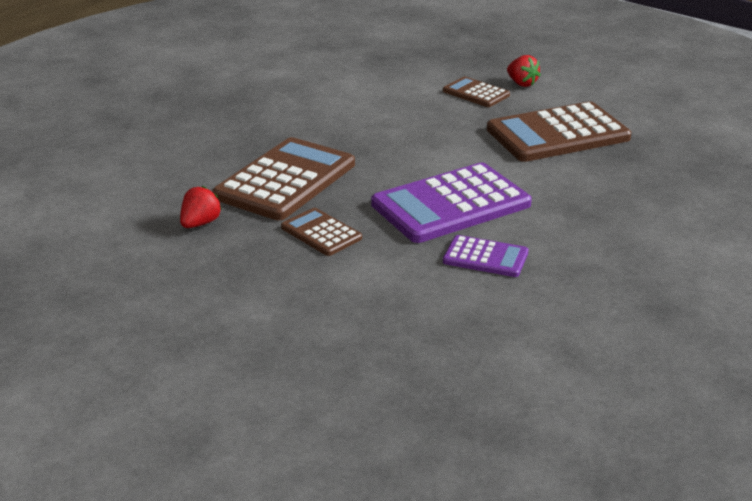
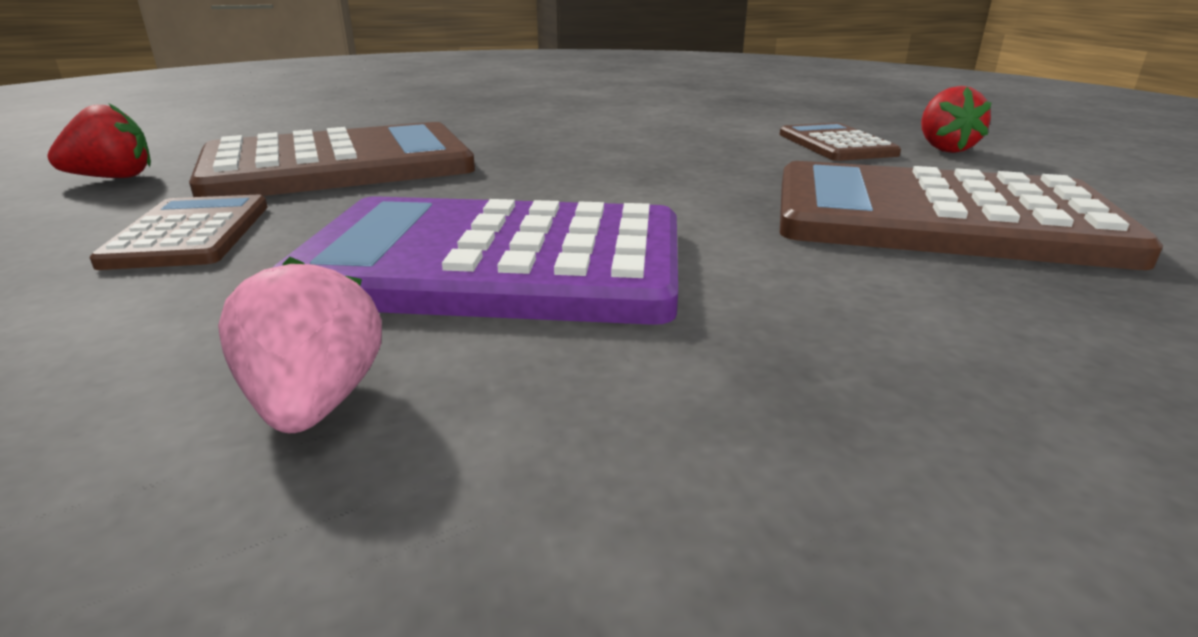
camera: 35 degrees right, 5 degrees down
purple calculator [443,235,528,277] -> pink strawberry [218,257,382,433]

